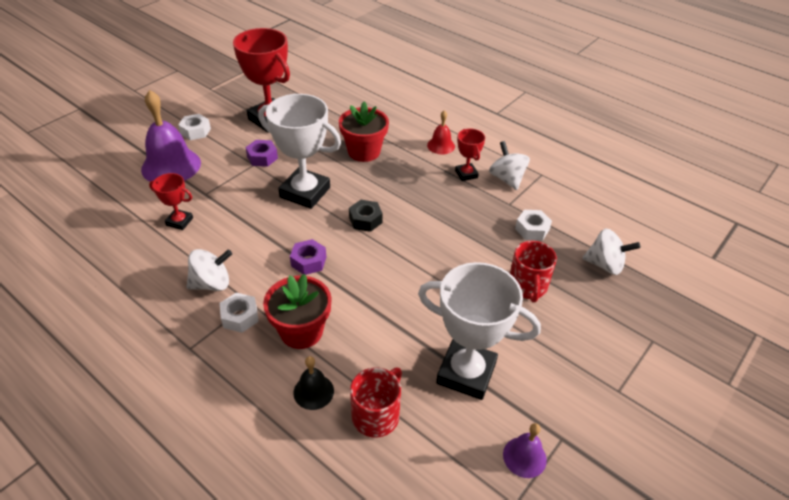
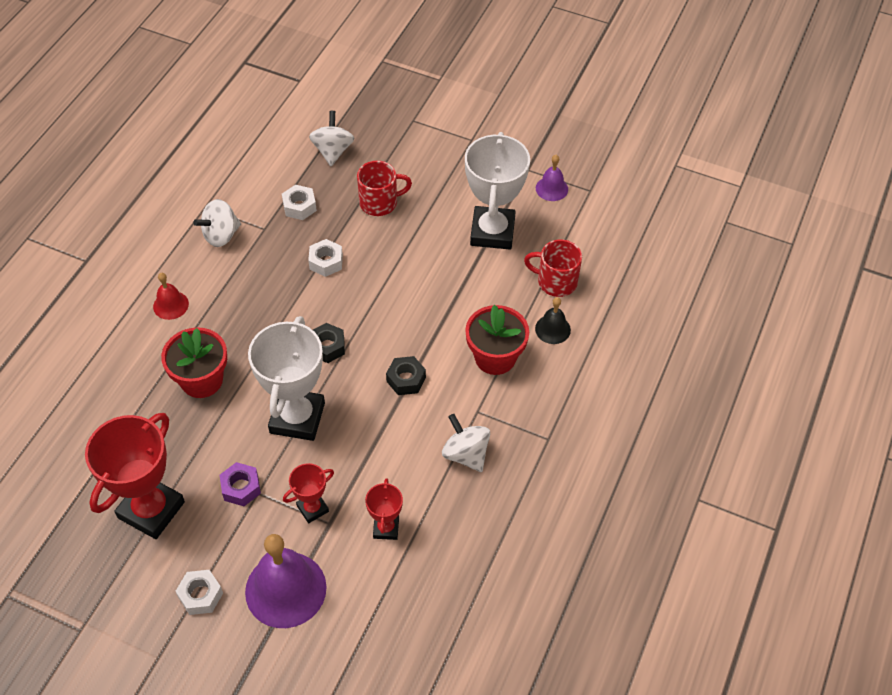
camera: 105 degrees left, 10 degrees up
white nut [220,292,259,333] -> white nut moved to [308,239,343,277]
purple nut [290,239,326,275] -> black nut [386,356,426,395]
red trophy [455,128,485,181] -> red trophy moved to [283,463,334,523]

